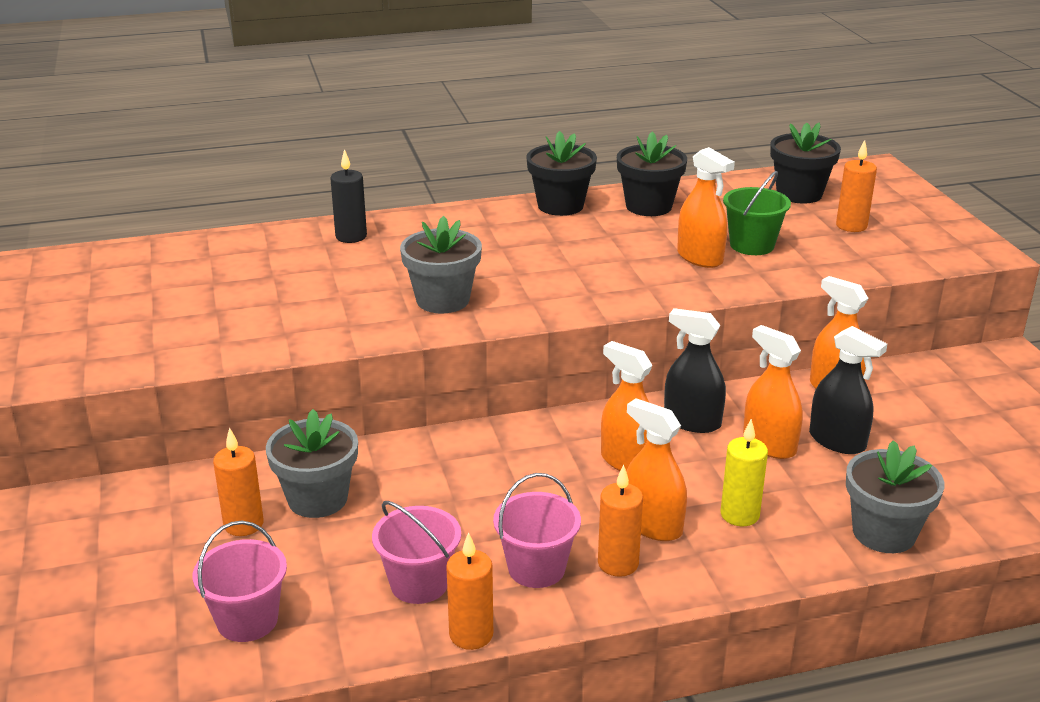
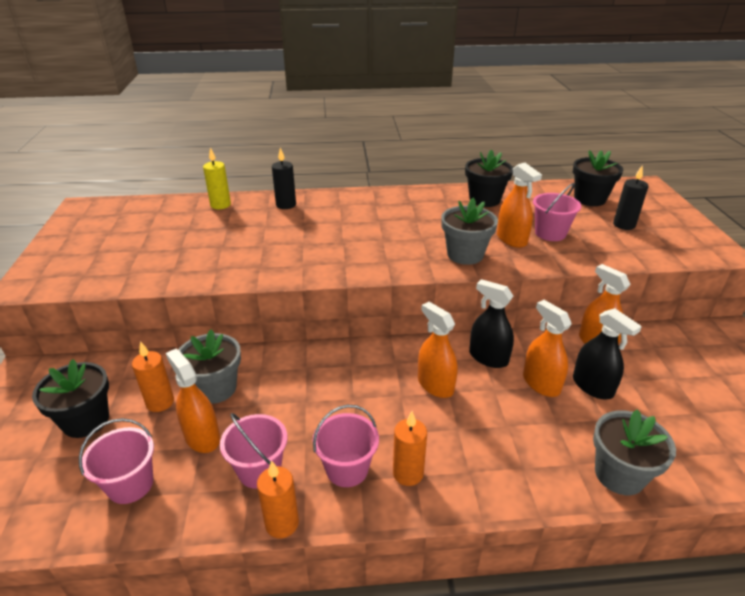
camera: 10 degrees right, 5 degrees up
grey flower pot [400,216,482,314] -> grey flower pot moved to [441,198,498,265]
black flower pot [526,131,597,216] -> black flower pot moved to [32,359,109,438]
orange spray bottle [626,398,687,541] -> orange spray bottle moved to [166,349,220,453]
yellow candle [720,419,768,526] -> yellow candle moved to [203,147,231,209]
green bucket [723,171,791,255] -> pink bucket [533,183,582,241]
orange candle [836,140,877,232] -> black candle [613,165,648,230]

